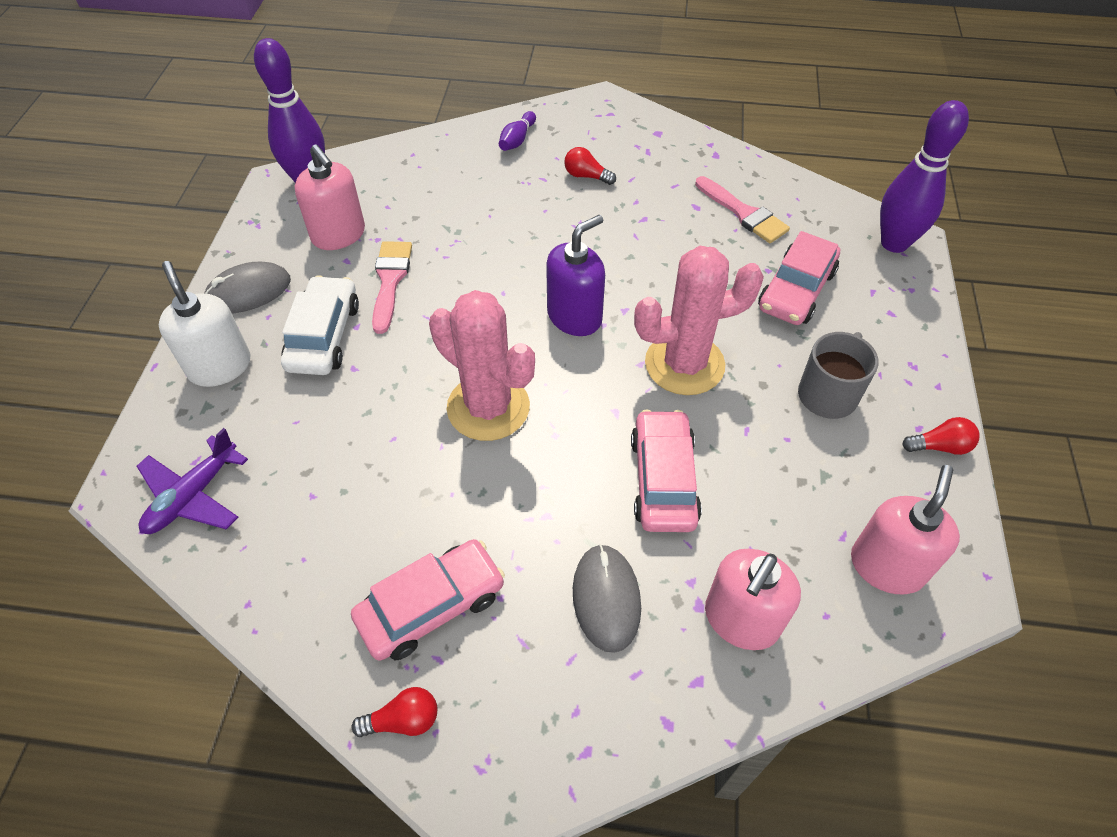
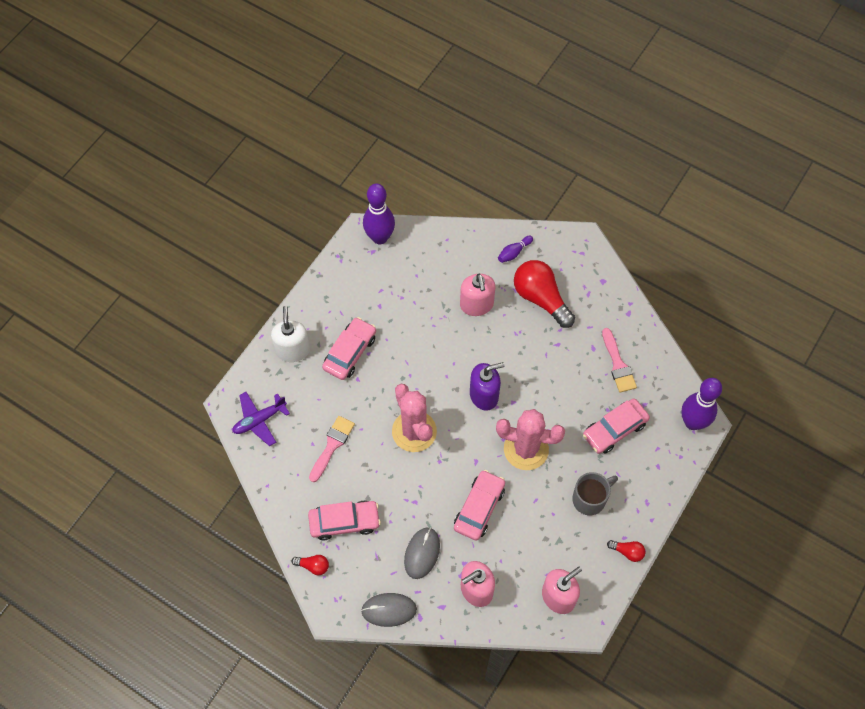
camera: 25 degrees right, 10 degrees up
grey mouse [204,262,291,313] -> grey mouse moved to [361,593,417,627]
white car [281,275,359,375] -> pink car [322,317,376,380]
pink soap dispenser [295,145,365,250] -> pink soap dispenser moved to [460,273,496,316]
pink brush [372,241,412,334] -> pink brush moved to [309,416,355,482]
red light bulb [564,147,616,185] -> red light bulb [514,260,575,328], size x2.21

